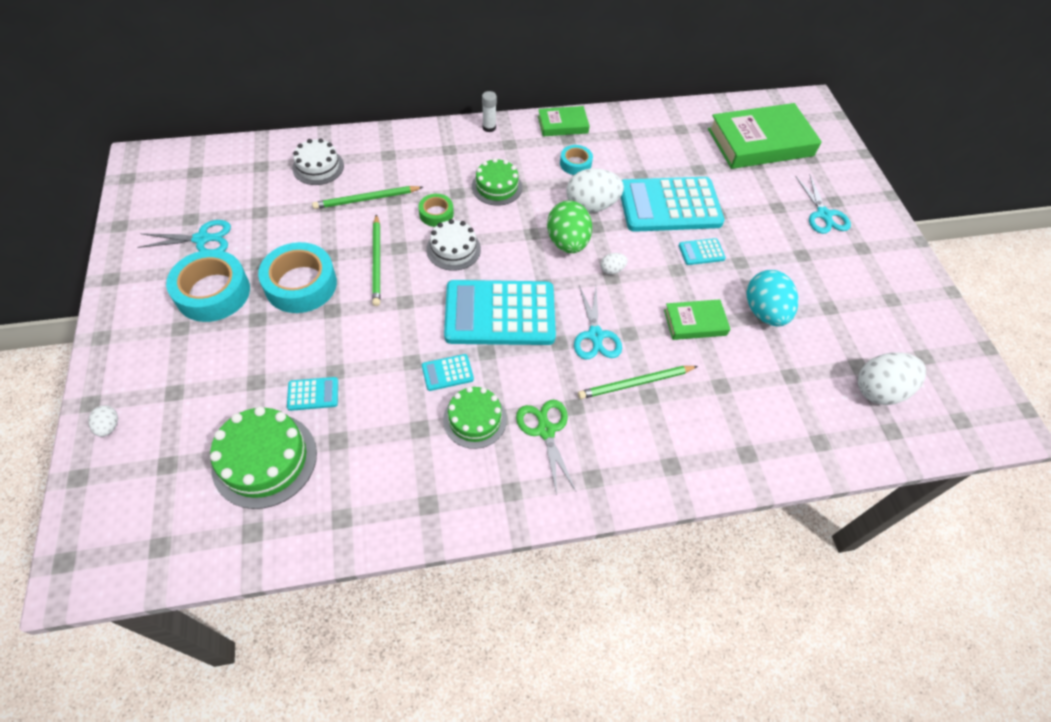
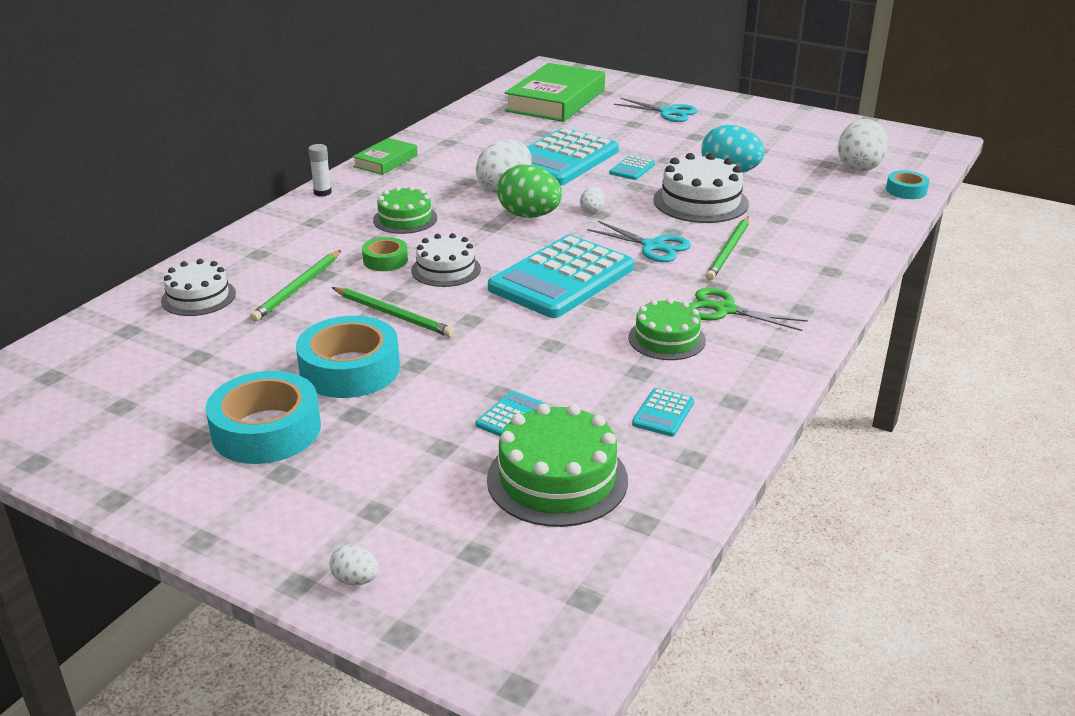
camera: 45 degrees left, 25 degrees down
turquoise scissors [138,220,231,251] -> none
turquoise calculator [422,354,474,391] -> turquoise calculator moved to [632,388,694,437]
turquoise tape [560,145,593,175] -> turquoise tape moved to [886,171,929,199]
green book [664,299,730,340] -> white cake [653,153,749,223]

